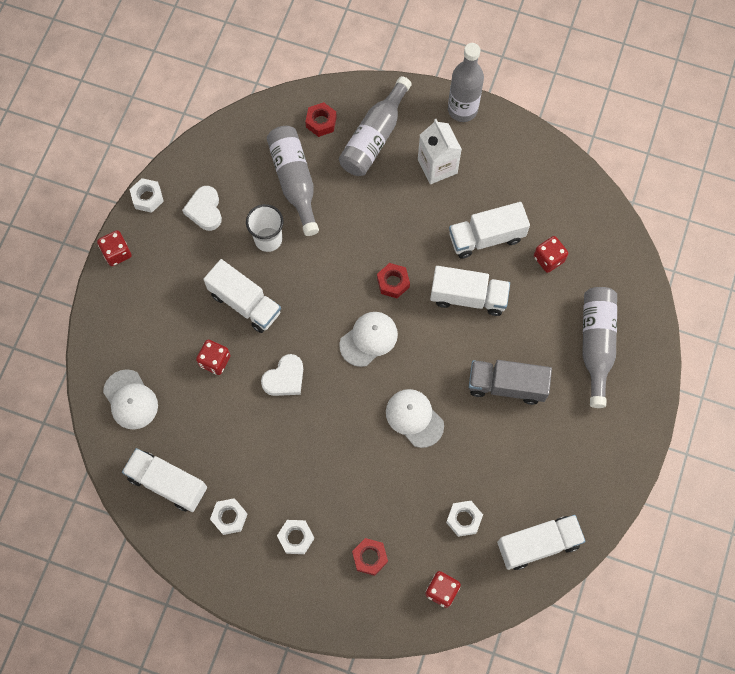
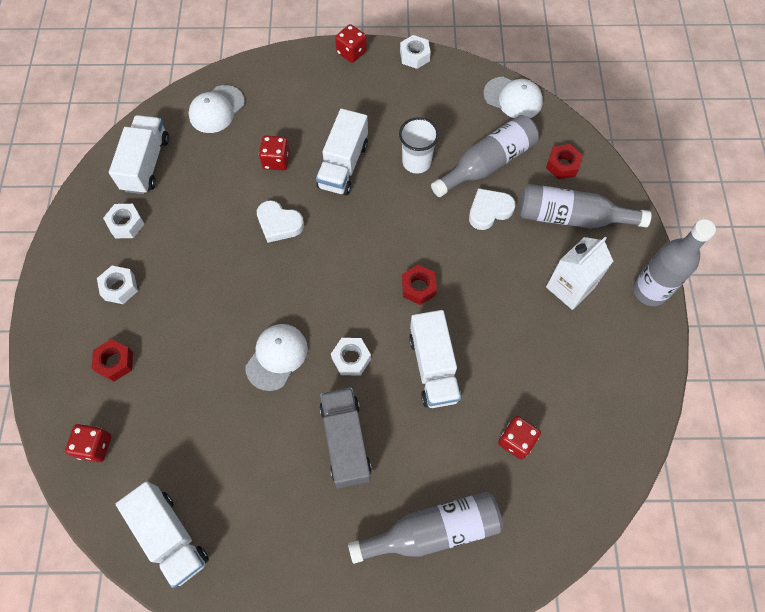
camera: 70 degrees right, 5 degrees down
white heart [182,186,222,231] -> white heart moved to [469,188,516,230]
white cap [339,312,398,367] -> white cap moved to [483,77,543,118]
white nut [446,501,483,537] -> white nut moved to [331,338,371,376]
white truck [449,202,530,259] -> none

